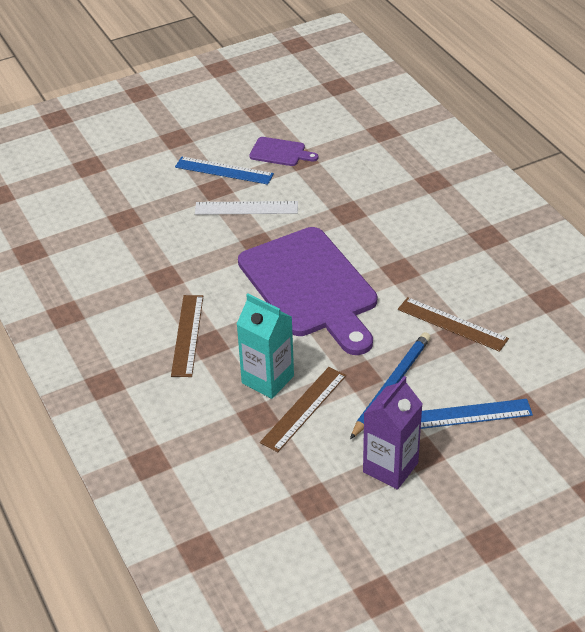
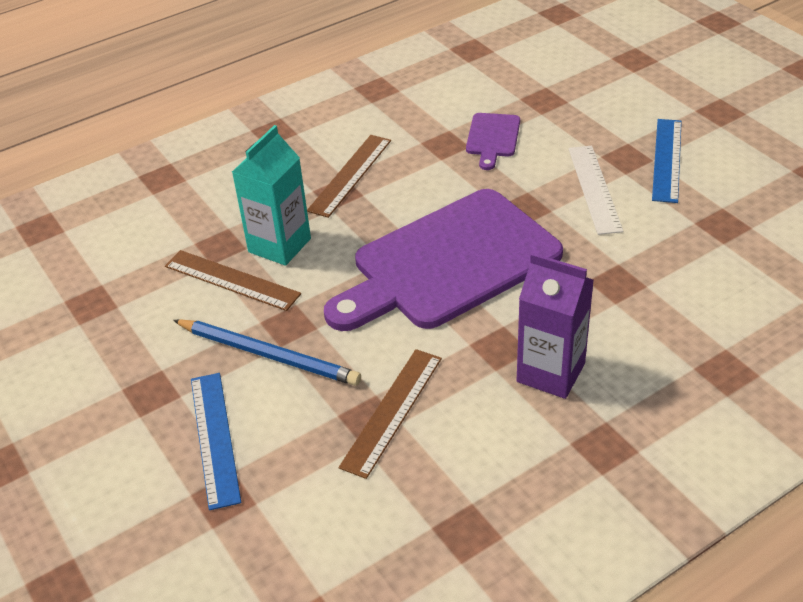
camera: 85 degrees right, 0 degrees up
brown ruler [171,295,203,377] -> brown ruler turned 60 degrees counterclockwise [307,135,391,218]
purple cutting board [249,137,318,166] -> purple cutting board moved to [466,113,520,170]
purple carton [363,376,423,490] -> purple carton moved to [517,253,594,399]

